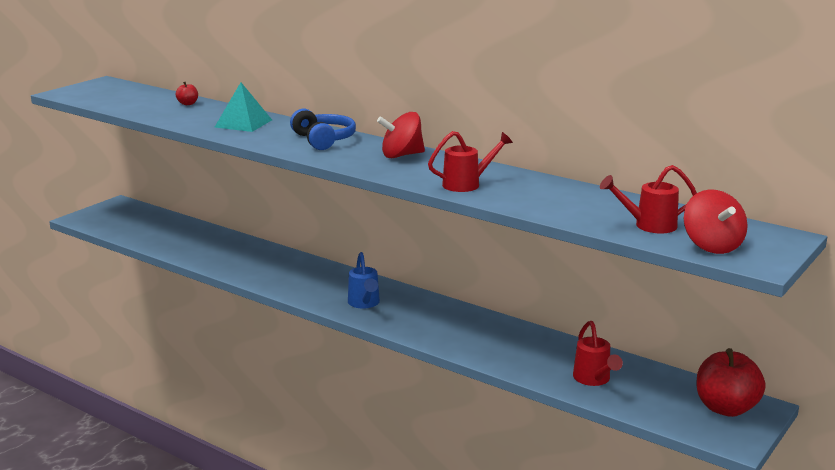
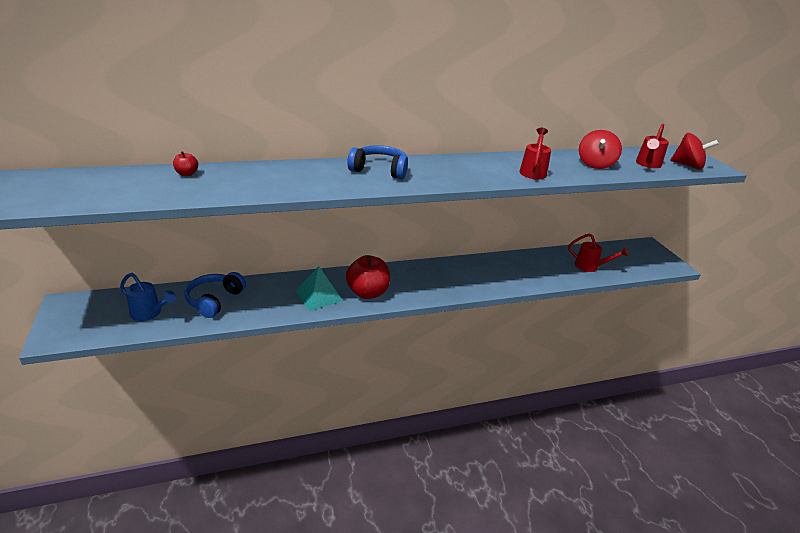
camera: 55 degrees left, 10 degrees up
turquoise pyramid [215,82,272,132] -> turquoise pyramid moved to [296,266,343,311]
blue watering can [348,252,380,308] -> blue watering can moved to [120,273,176,321]
red spinning top [377,112,425,158] -> red spinning top moved to [579,130,622,169]
red apple [696,348,766,417] -> red apple moved to [346,255,390,299]
none -> blue headphones [184,272,246,318]

